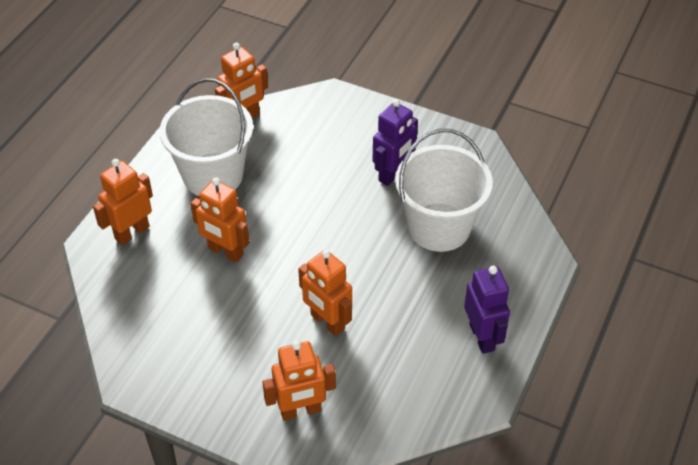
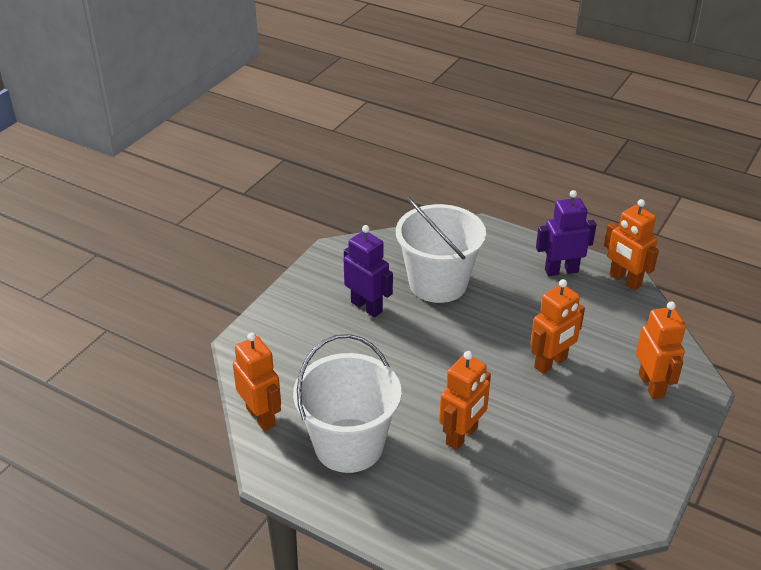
camera: 85 degrees left, 10 degrees down
orange robot [93,159,153,245] -> orange robot moved to [604,199,659,291]

